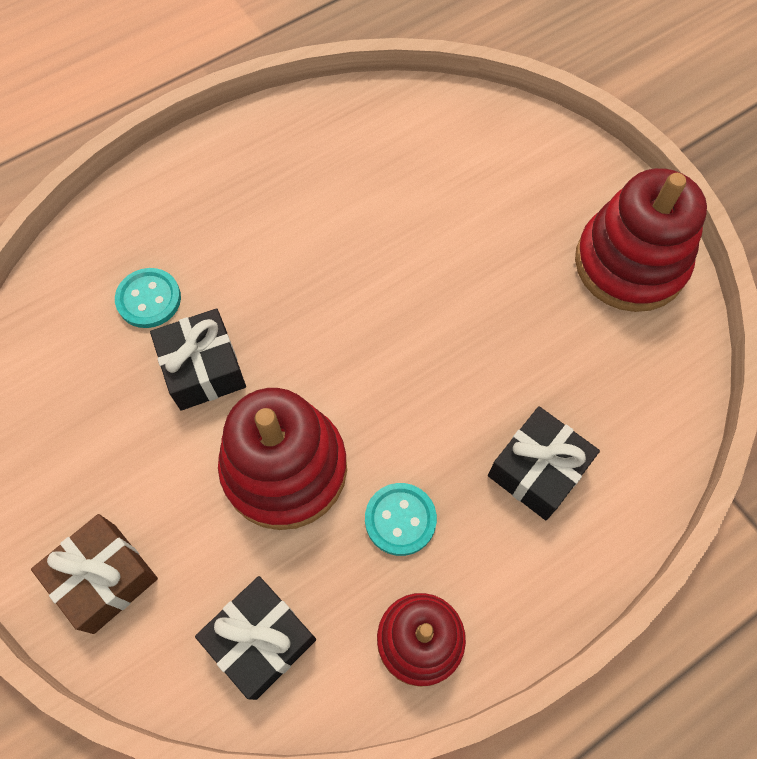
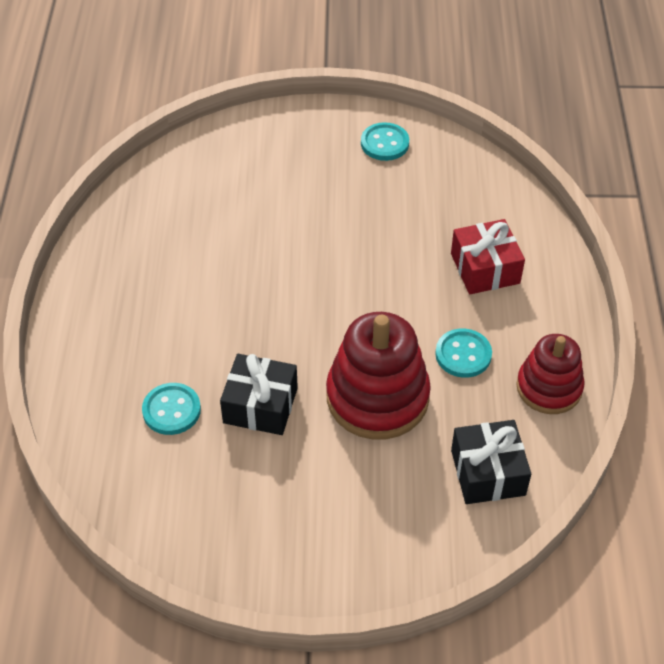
camera: 55 degrees left, 15 degrees down
brown gift [31,514,158,634] -> none
black gift [488,406,600,520] -> red gift [451,219,525,294]
red stacking toy [575,168,707,312] -> turquoise button [361,122,409,161]

